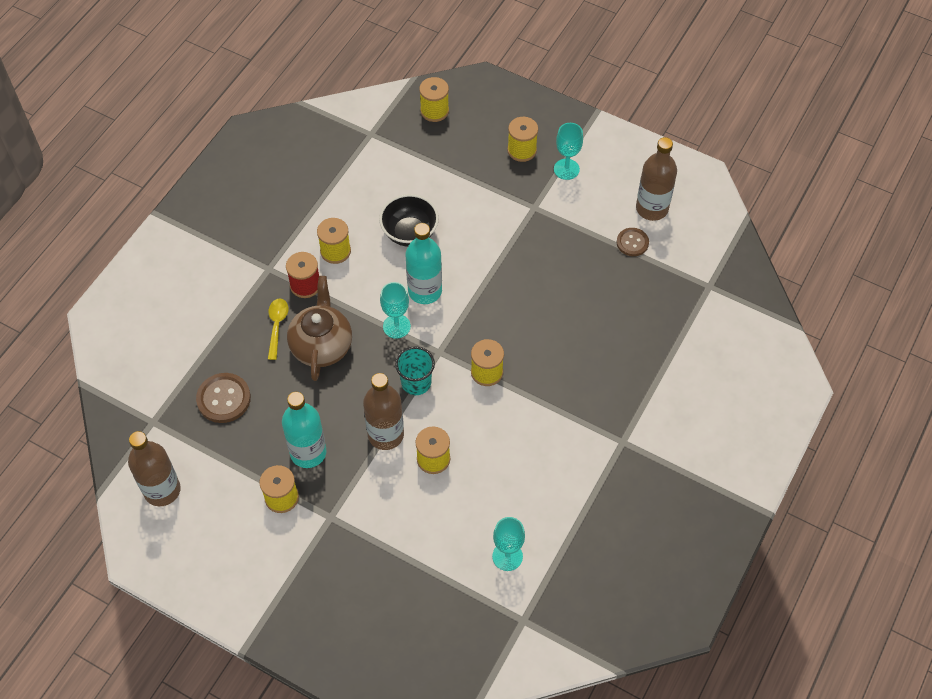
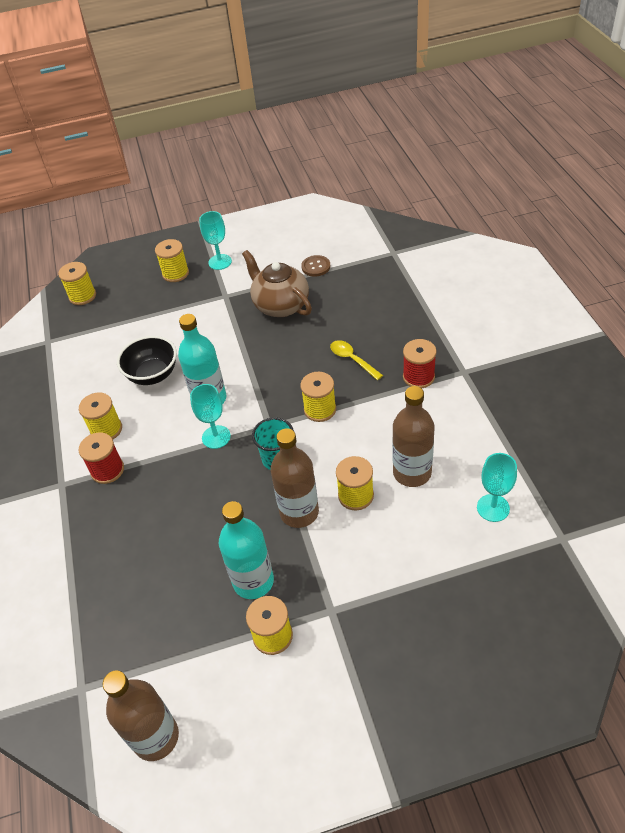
camera: 40 degrees left, 10 degrees down
brown button [196,373,251,423] -> none
yellow spoon [268,299,288,360] -> yellow spoon moved to [330,340,383,380]
brown teapot [287,276,352,381] -> brown teapot moved to [242,250,312,317]
brown bottle [636,137,677,221] -> brown bottle moved to [392,386,435,487]
none -> red spool [403,339,437,388]

